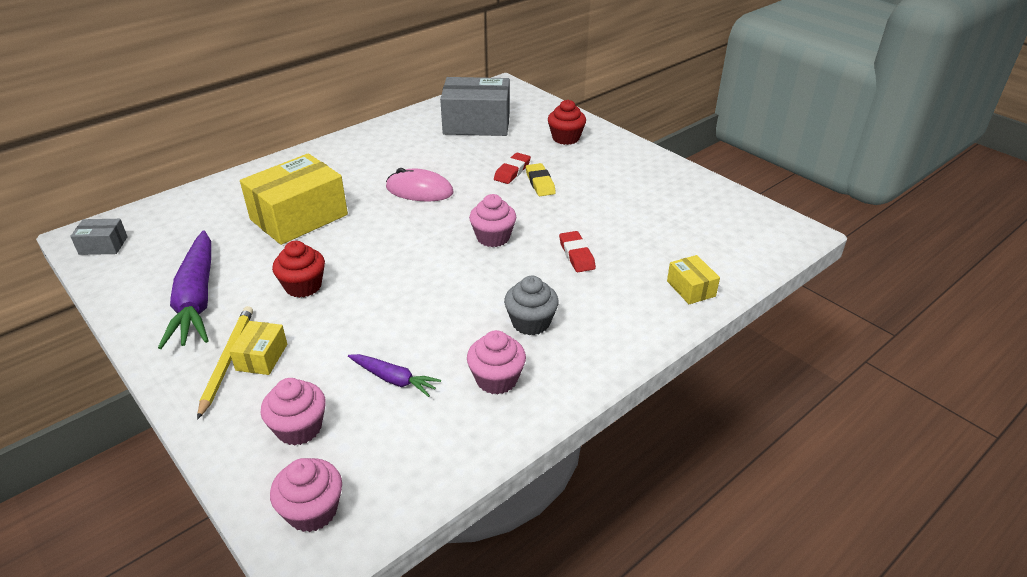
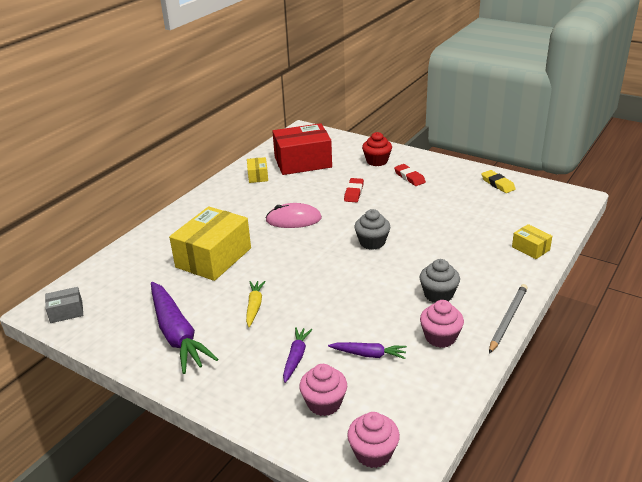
camera: 15 degrees left, 5 degrees down
yellow pencil [197,306,253,420] -> none
yellow box [229,321,287,375] -> yellow box moved to [247,157,268,183]
red cupcake [272,241,325,298] -> yellow carrot [246,281,266,327]
grey box [440,77,510,136] -> red box [272,123,332,175]
pink cupcake [469,194,516,247] -> grey cupcake [354,209,390,250]
yellow eraser [526,163,556,196] -> yellow eraser moved to [481,170,516,193]
red eraser [559,231,596,272] -> red eraser moved to [394,164,426,186]
none -> purple carrot [283,327,313,383]
none -> grey pencil [489,284,528,354]

